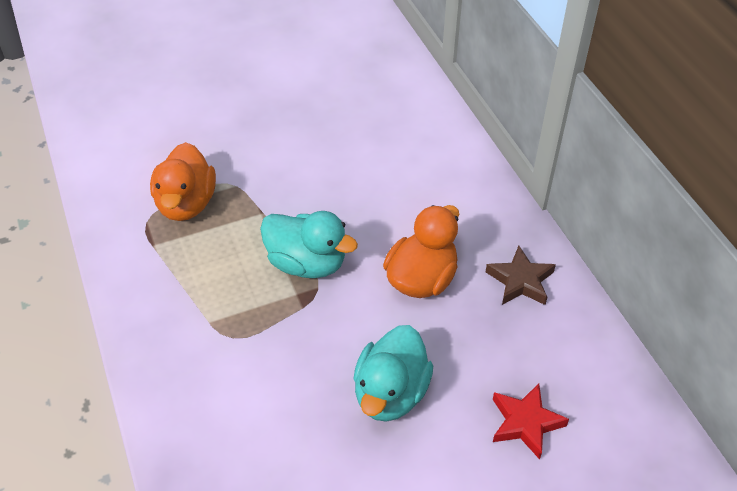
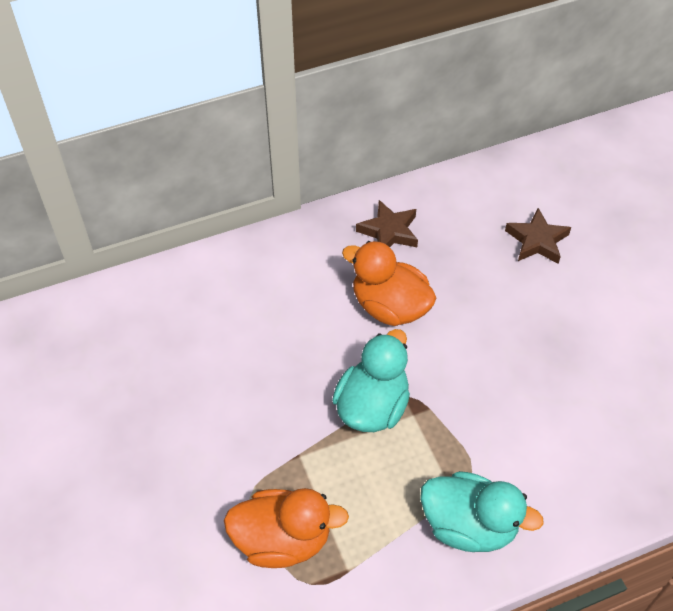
camera: 90 degrees left, 5 degrees up
turquoise duck [353,325,433,422] -> turquoise duck moved to [420,471,544,552]
red star [493,384,569,459] -> brown star [505,208,571,264]

